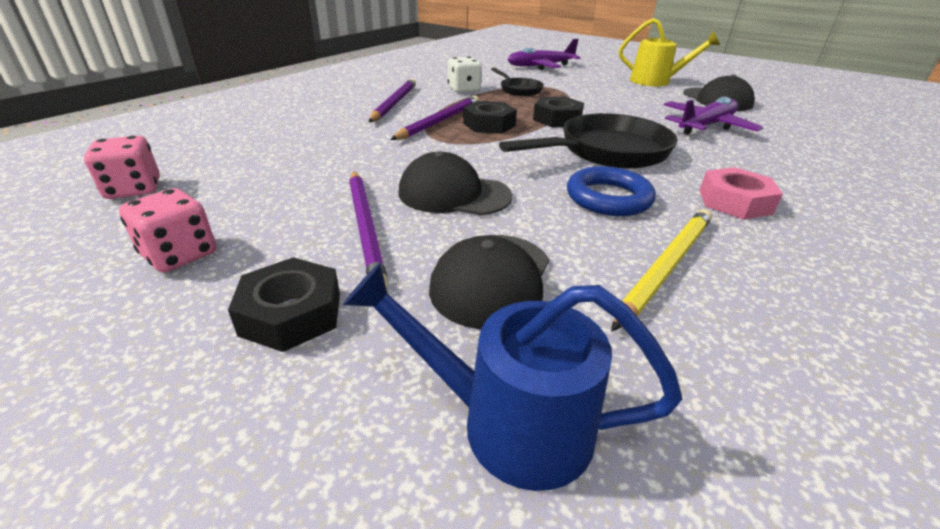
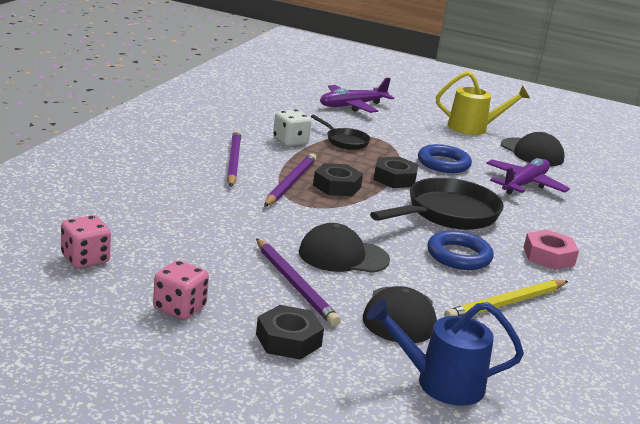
camera: 15 degrees left, 10 degrees down
yellow pencil [611,209,712,332] -> yellow pencil turned 150 degrees counterclockwise [444,280,568,317]
none -> blue ring [418,144,472,173]

